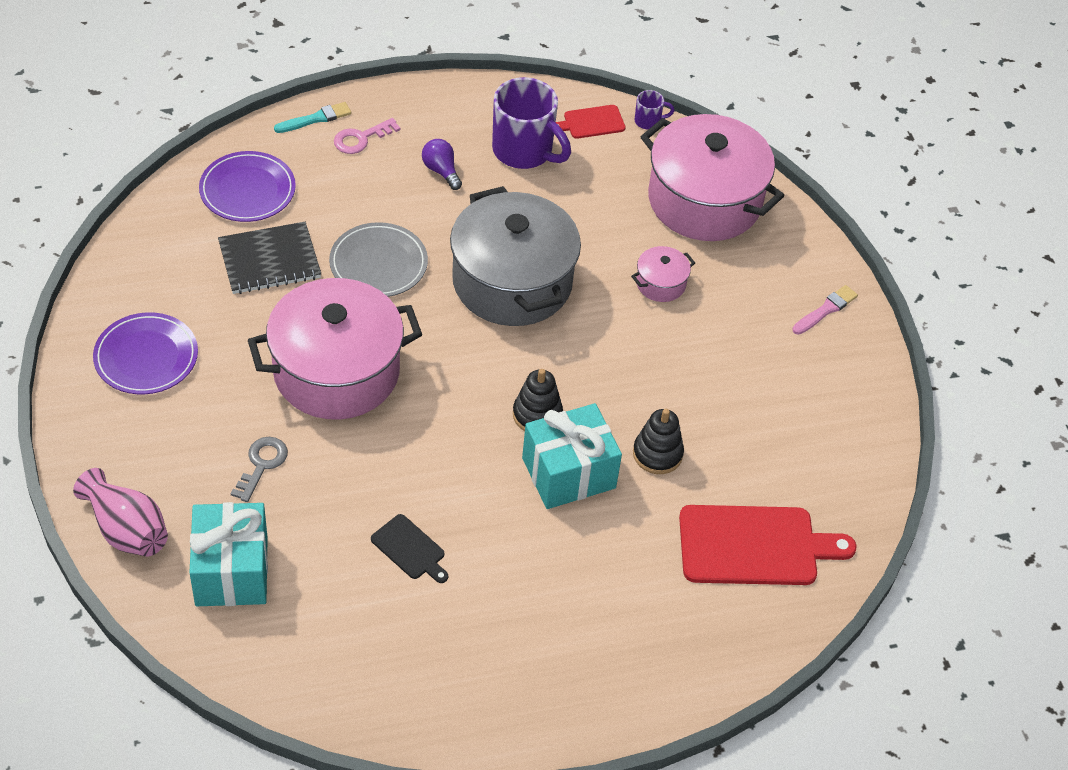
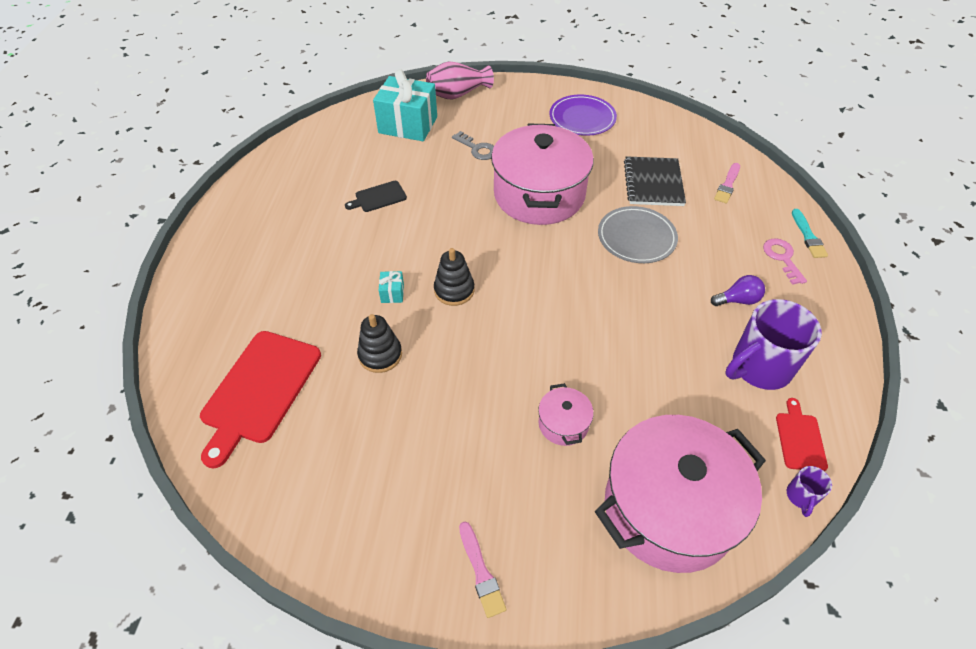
camera: 115 degrees right, 0 degrees up
purple plate [199,151,296,222] -> pink brush [714,163,740,204]
grey pot [450,186,581,326] -> none
turquoise gift [522,403,622,509] -> turquoise gift [379,271,404,303], size x0.41

